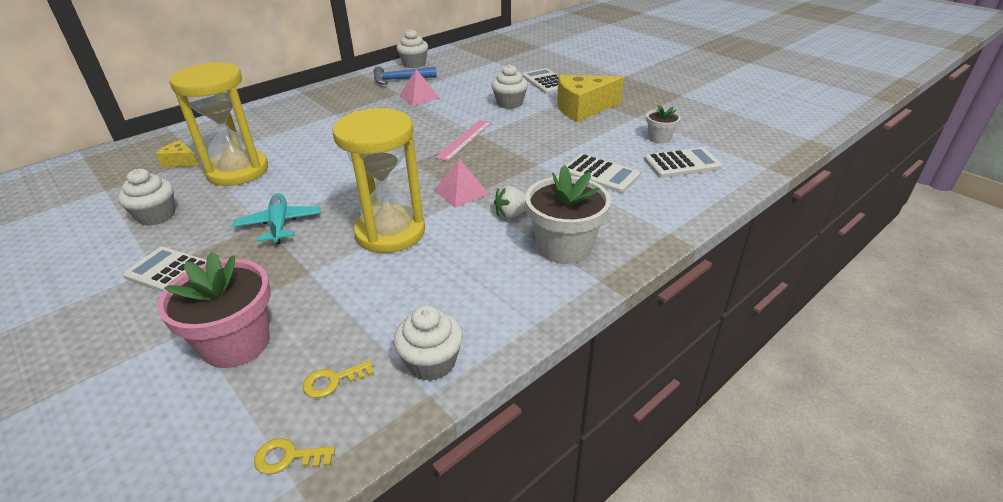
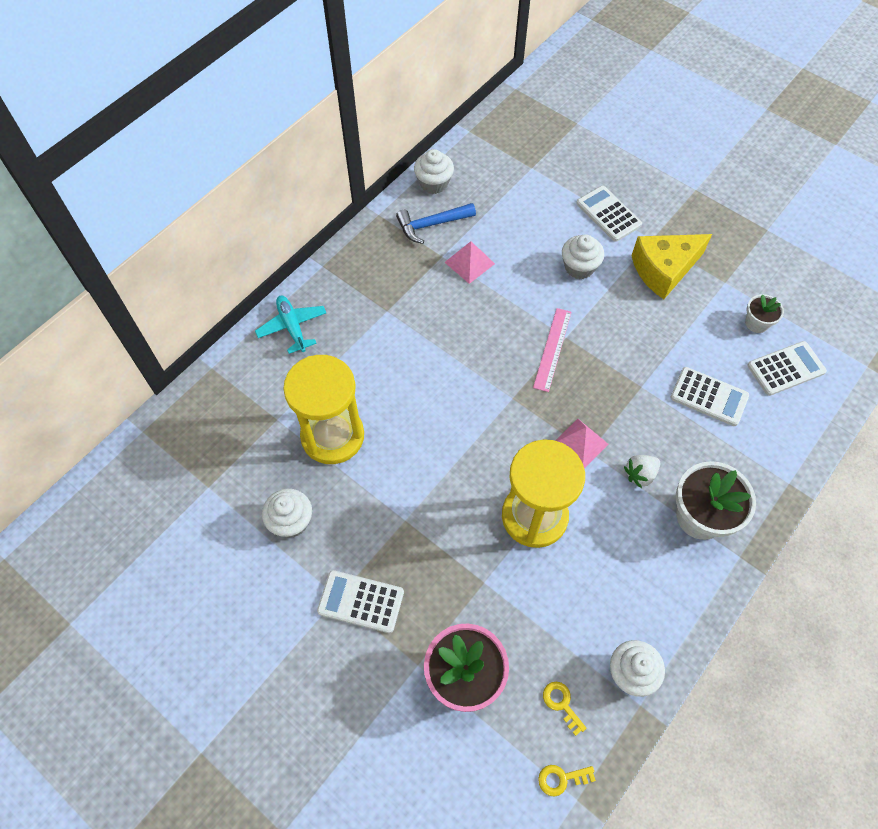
camera: 10 degrees left, 25 degrees up
yellow cheese [156,140,199,167] -> none
turquoise plane [233,193,321,244] -> turquoise plane moved to [255,296,326,354]
yellow key [303,360,374,398] -> yellow key turned 90 degrees clockwise [543,682,587,736]

